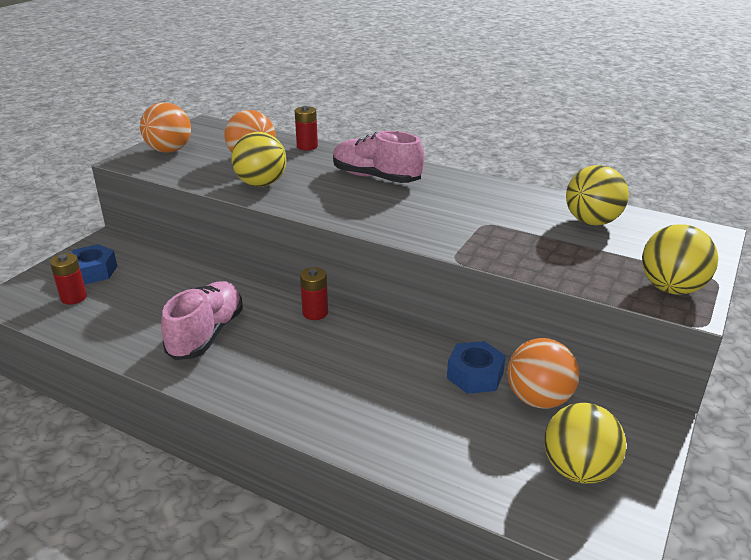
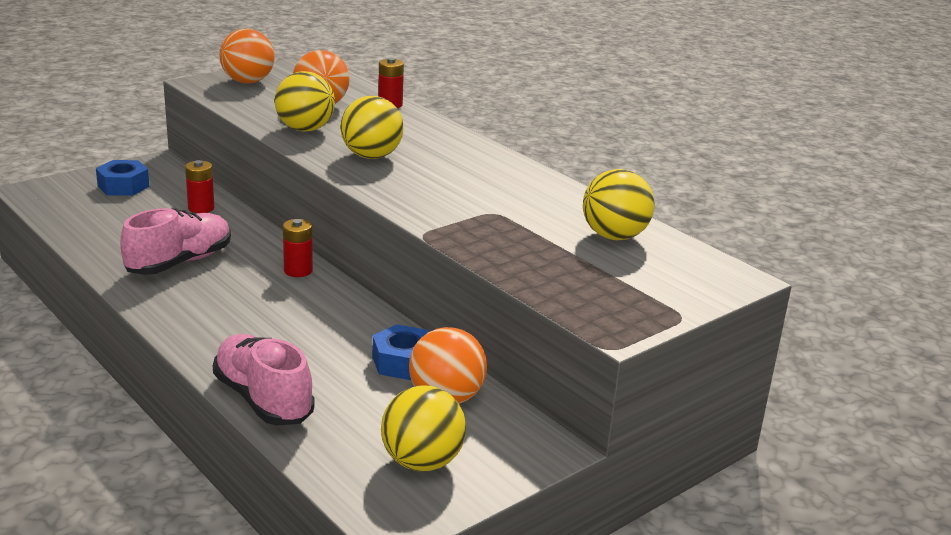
camera: 20 degrees right, 5 degrees down
red battery [50,253,87,305] -> red battery moved to [185,160,214,213]
pink shoe [333,131,424,183] -> pink shoe moved to [213,334,315,426]
yellow ball [642,224,718,295] -> yellow ball moved to [340,96,404,159]

